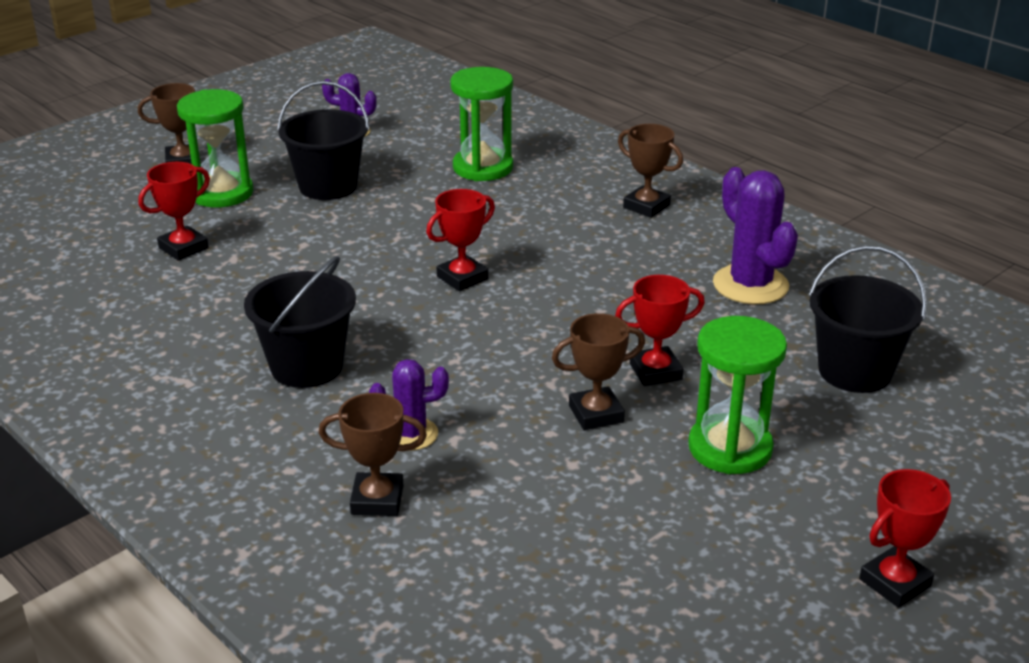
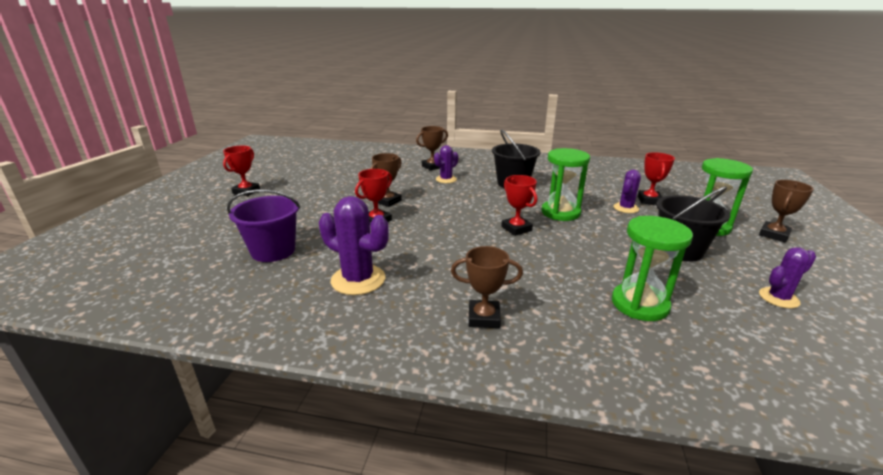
camera: 145 degrees right, 5 degrees down
red trophy [426,189,495,291] -> red trophy turned 45 degrees counterclockwise [501,175,537,236]
green hourglass [688,316,787,474] -> green hourglass moved to [542,148,590,221]
black bucket [809,246,927,393] -> purple bucket [227,190,301,262]
none -> purple cactus [613,170,641,213]

